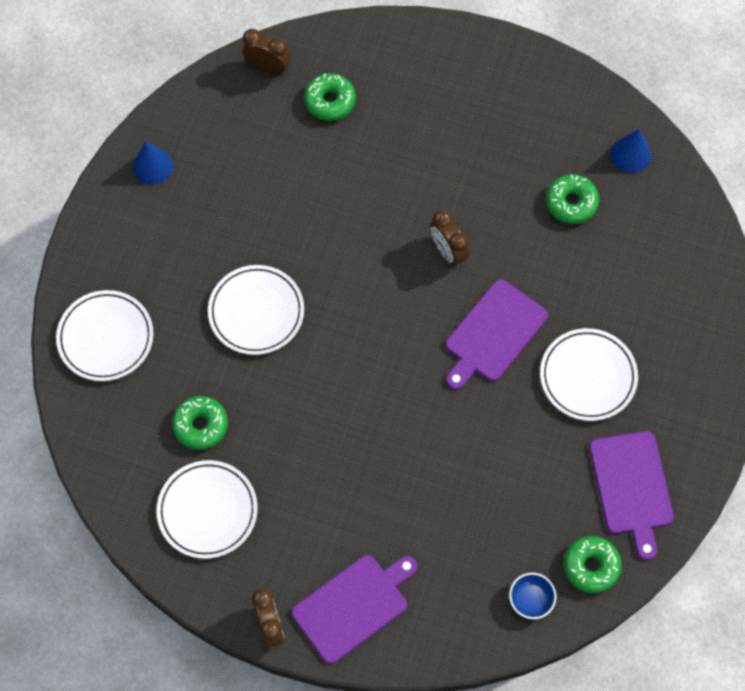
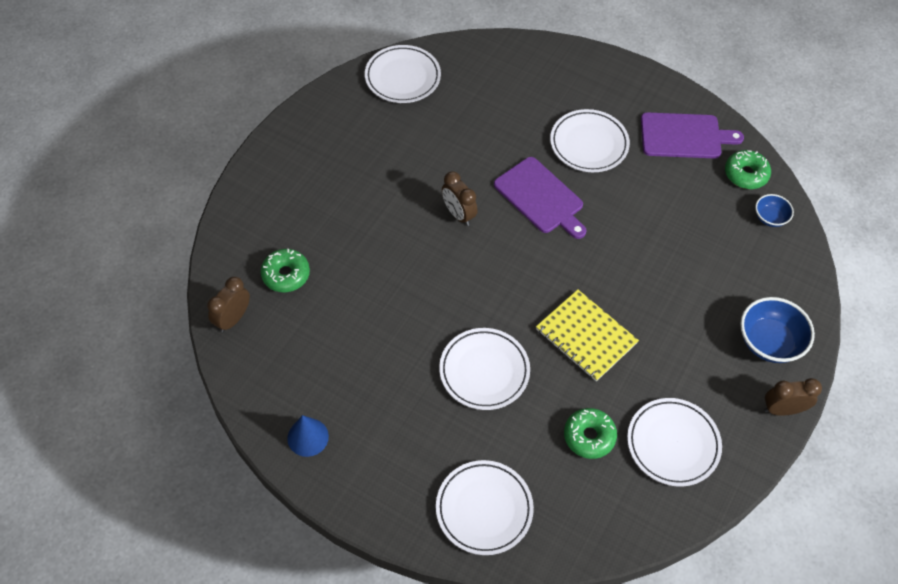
camera: 80 degrees left, 10 degrees down
purple cutting board [292,555,417,664] -> blue bowl [740,297,815,363]
brown clock [430,209,469,267] -> brown clock turned 75 degrees clockwise [442,171,478,226]
green donut [546,174,599,224] -> none
blue cone [611,129,651,173] -> white plate [365,45,441,103]
none -> yellow notebook [536,290,639,381]

